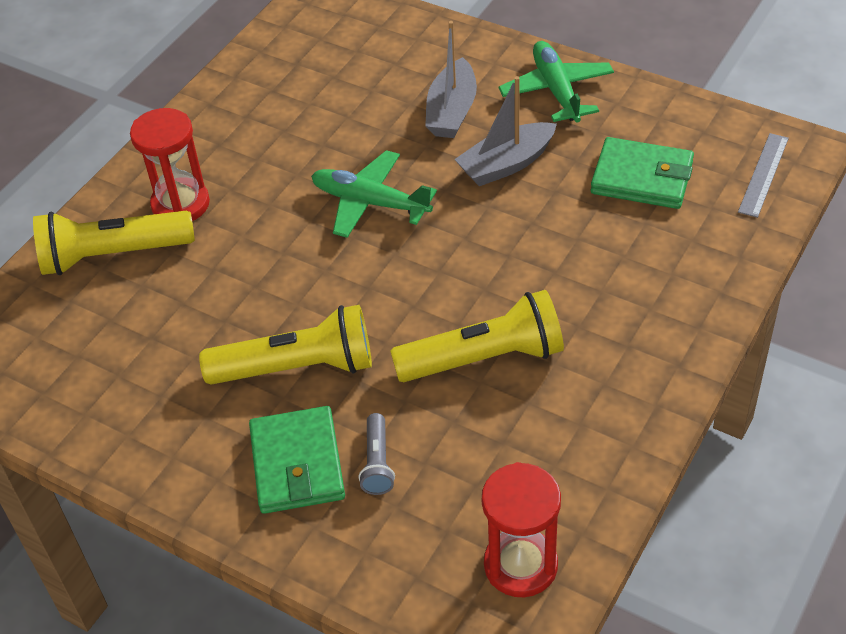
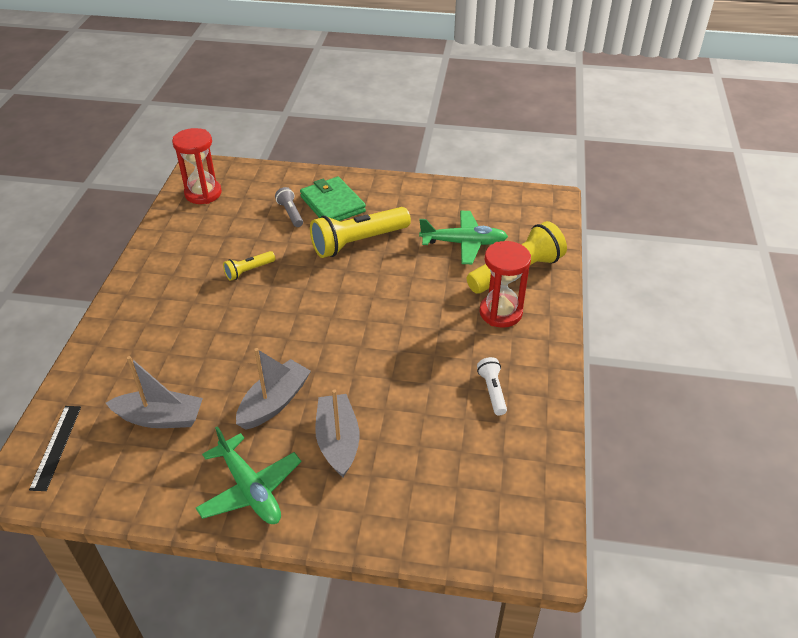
camera: 155 degrees right, 5 degrees down
green plane [311,150,437,238] -> green plane moved to [419,211,508,264]
yellow flashlight [390,290,564,382] -> yellow flashlight [223,251,275,281], size x0.49
green wallet [591,137,694,209] -> grey boat [106,356,203,428]
grey ruler [738,133,789,218] -> black ruler [29,406,81,491]
none -> white flashlight [477,357,507,415]

